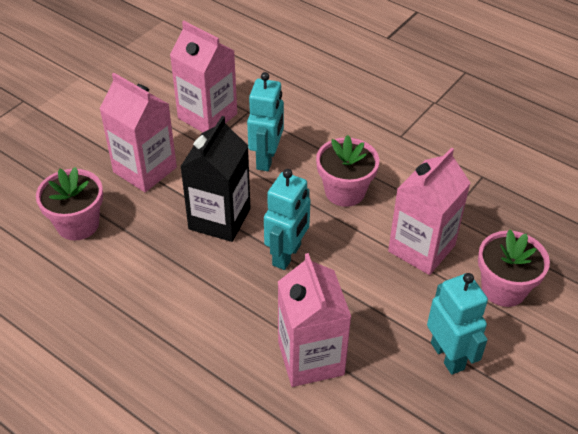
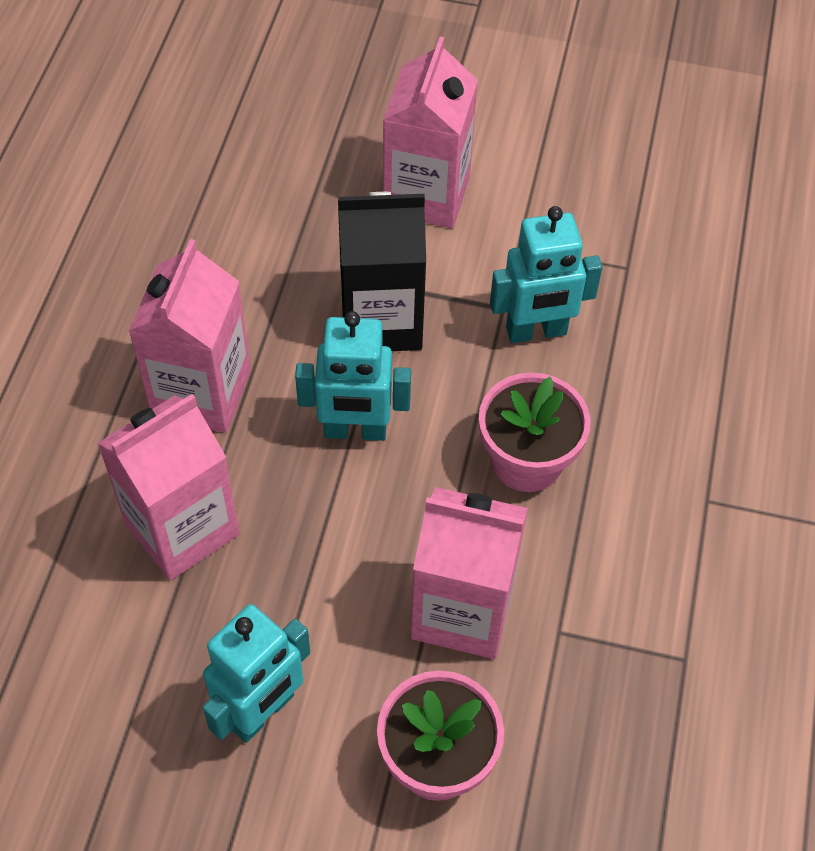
camera: 65 degrees right, 10 degrees up
pink flower pot [36,167,103,241] -> none
pink carton [170,21,237,132] -> pink carton moved to [129,239,251,433]

